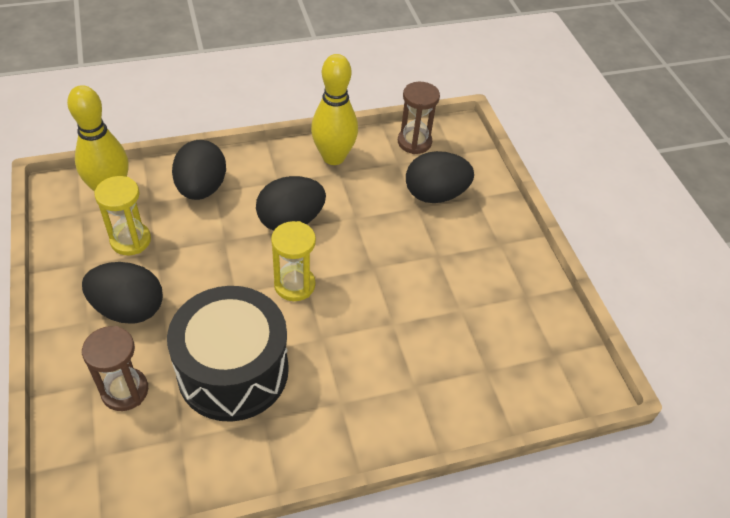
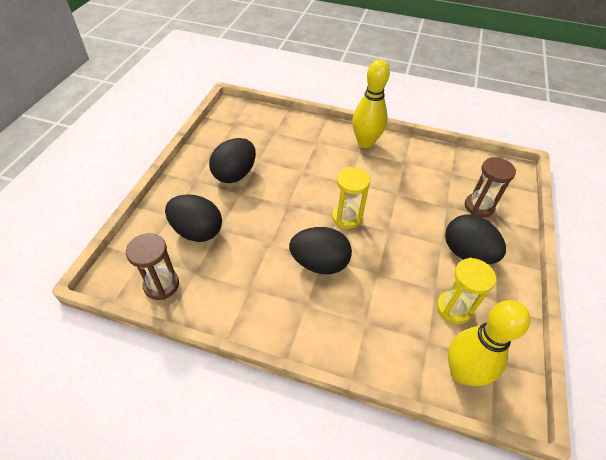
camera: 145 degrees left, 0 degrees up
black drum [167,286,289,422] -> none
black egg [172,140,226,200] -> black egg moved to [209,138,256,183]
yellow bowling pin [311,54,358,165] -> yellow bowling pin moved to [352,59,390,148]

